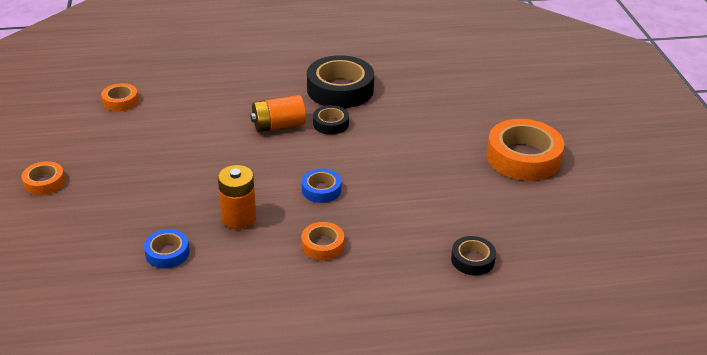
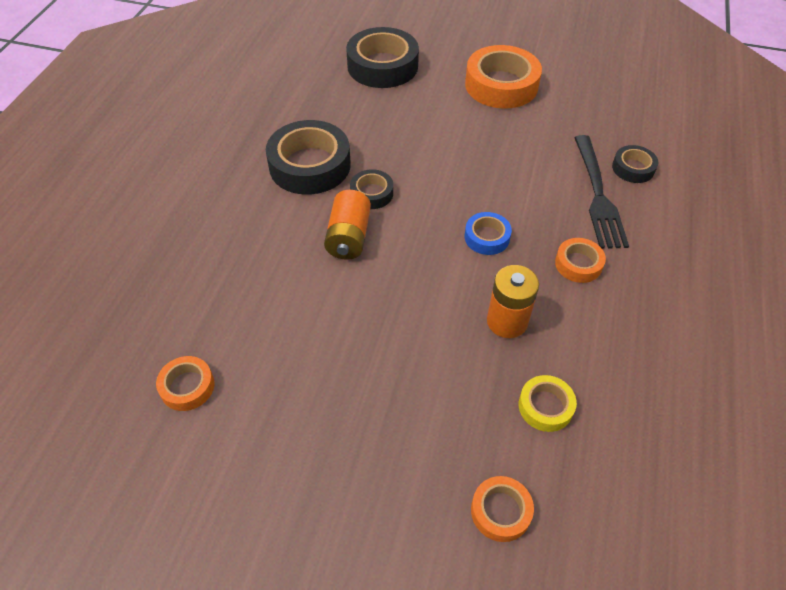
camera: 65 degrees left, 15 degrees up
orange tape [22,161,65,195] -> orange tape moved to [471,476,534,542]
blue tape [144,229,190,269] -> yellow tape [519,375,577,432]
none -> black tape [346,27,419,88]
none -> black fork [574,135,629,249]

